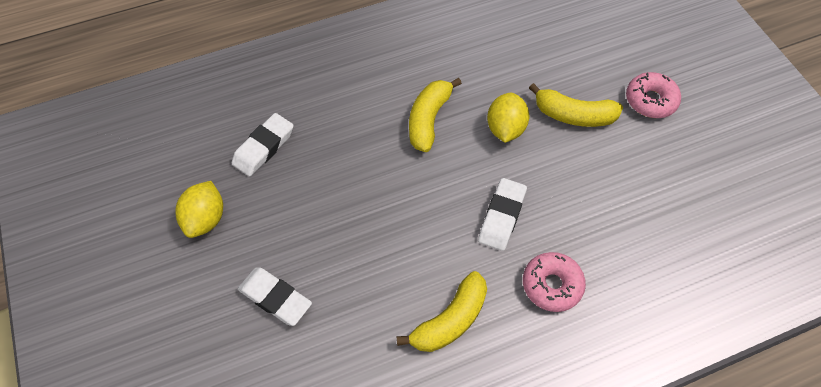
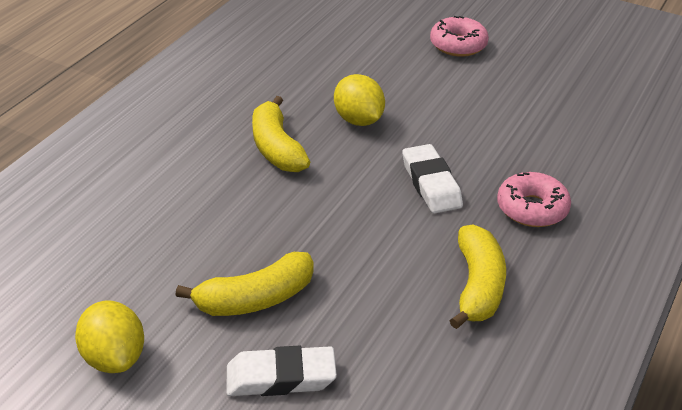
camera: 40 degrees left, 20 degrees down
white eraser [232,113,294,177] -> none
yellow banana [529,83,623,127] -> yellow banana moved to [176,252,314,316]

